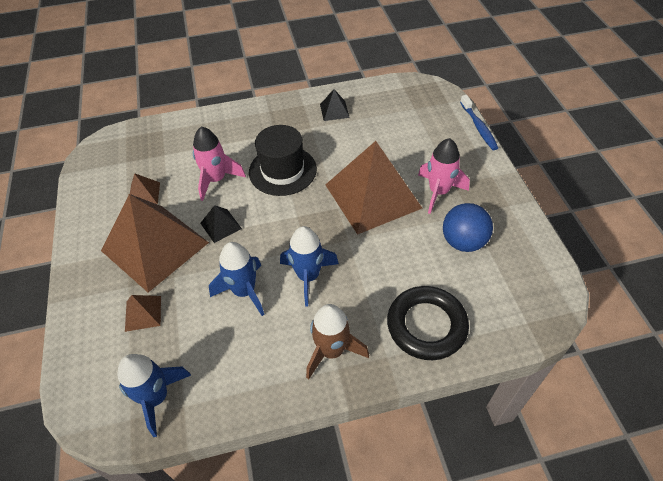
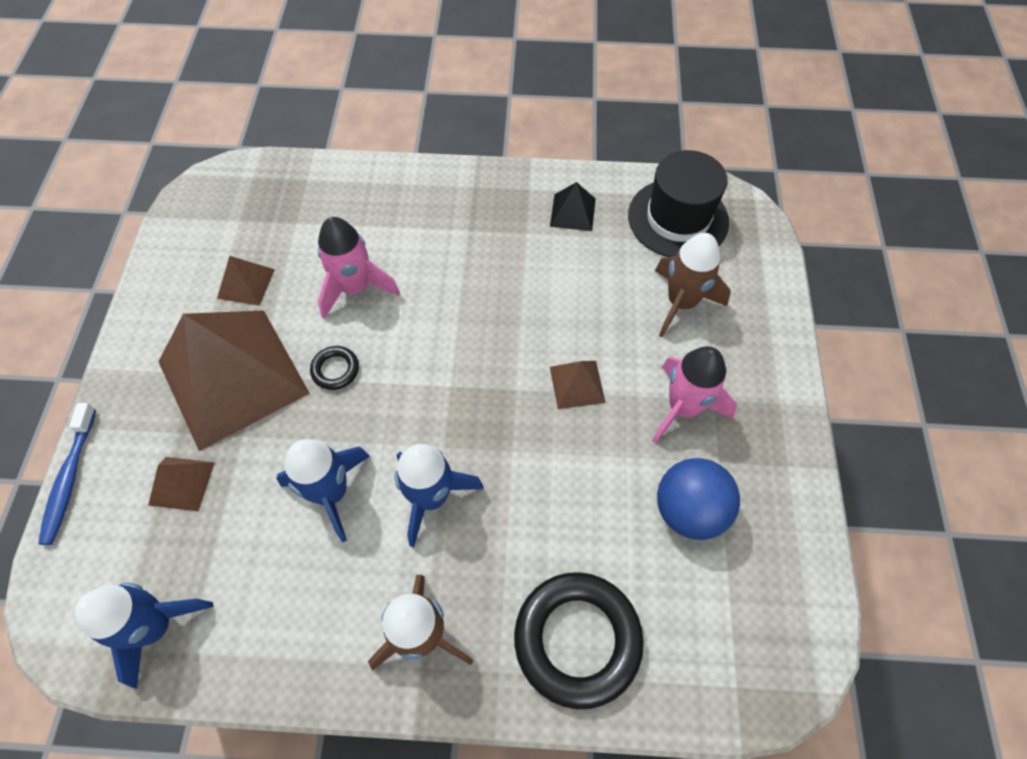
camera: 15 degrees right, 10 degrees up
black pyramid [200,205,242,243] -> black ring [310,346,359,390]
black hat [249,125,317,196] -> black hat moved to [628,150,729,257]
brown pyramid [325,141,422,235] -> brown pyramid [550,361,606,409], size x0.42
blue toothbrush [460,95,498,150] -> blue toothbrush moved to [38,403,96,545]
none -> brown rocket [655,233,731,337]

